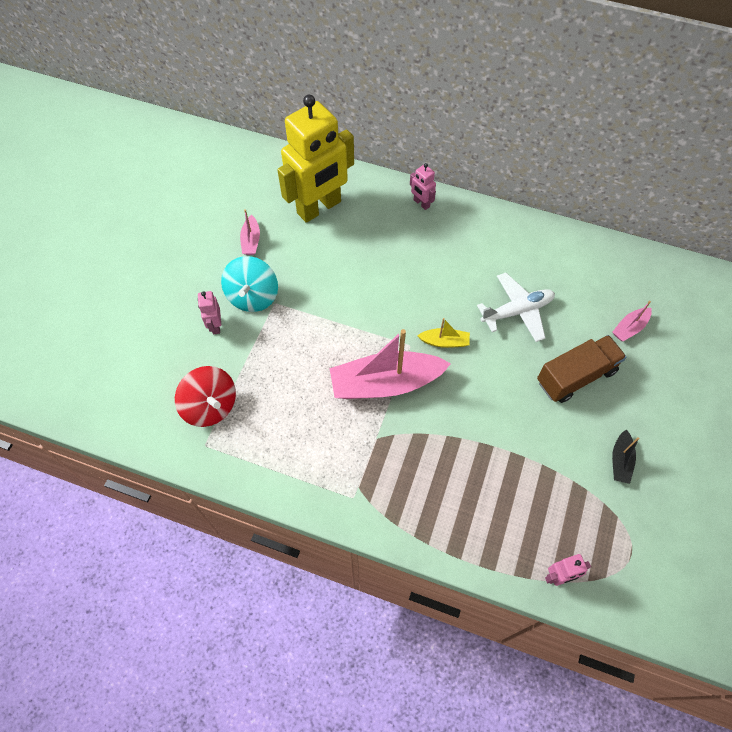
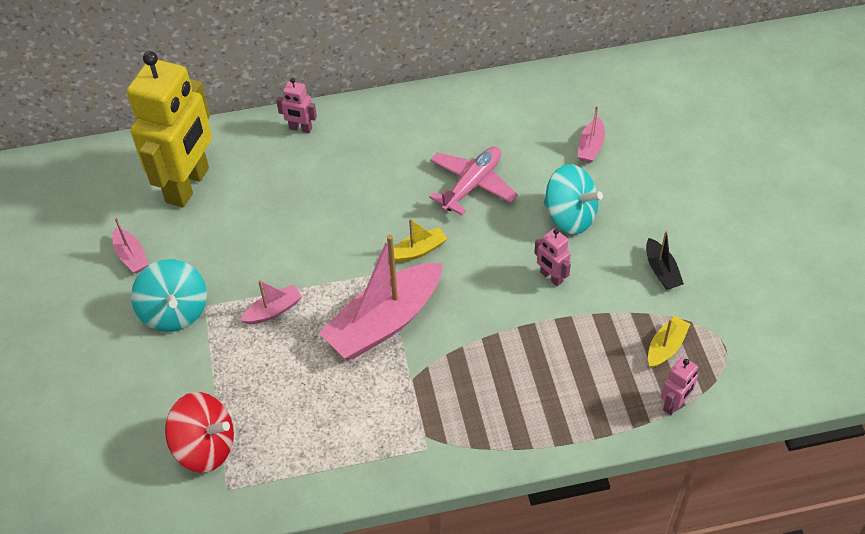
camera: 30 degrees left, 10 degrees down
pink robot [198,291,221,335] -> pink robot moved to [534,228,571,286]
white plane [477,273,555,342] -> pink plane [429,146,518,215]
brown truck [537,335,626,403] -> turquoise spinning top [544,164,603,234]
none -> pink boat [240,280,302,324]
none -> yellow boat [648,316,690,368]

